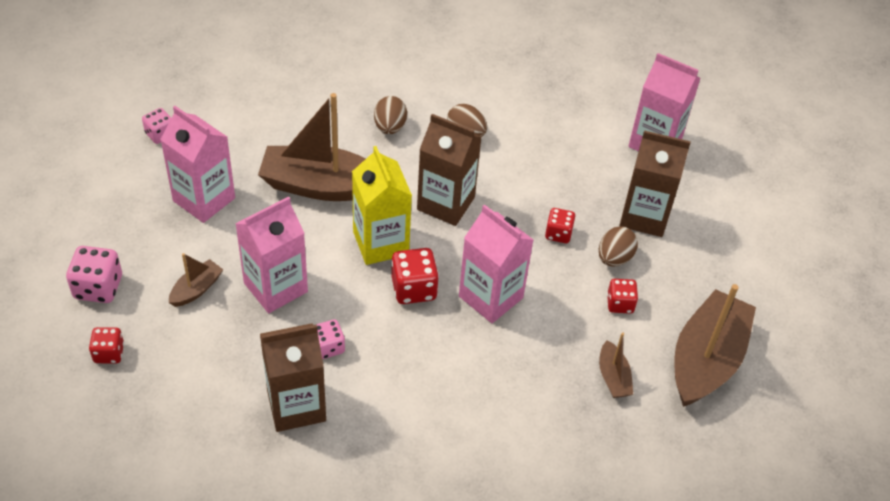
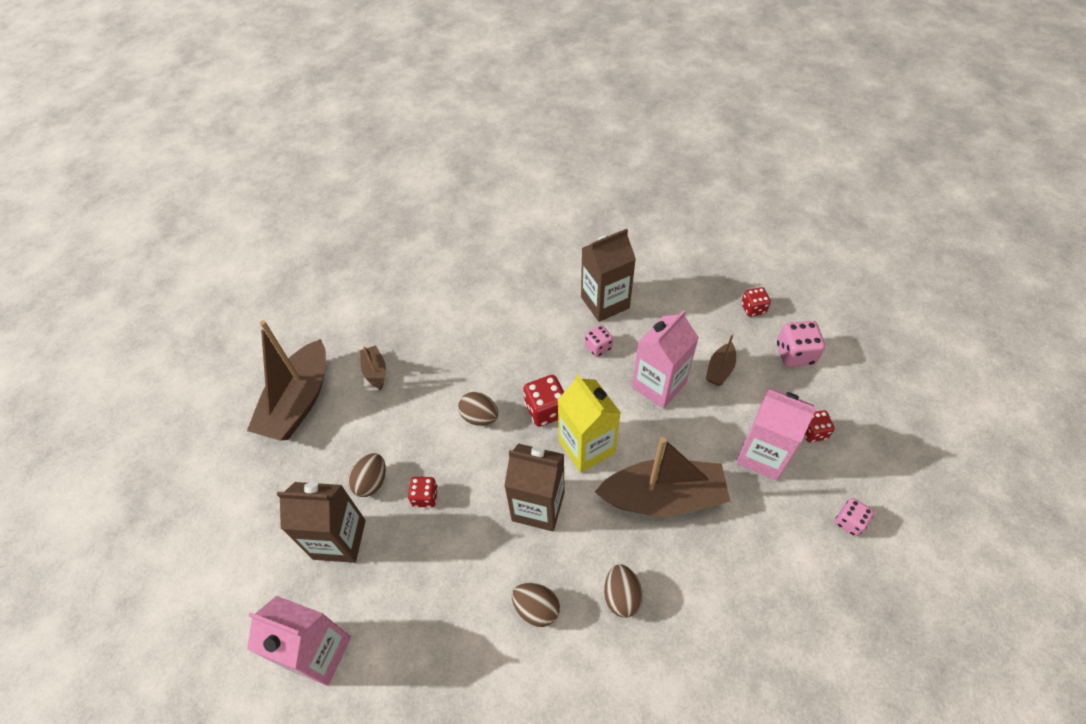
camera: 175 degrees right, 5 degrees up
pink carton [459,204,533,323] -> brown egg [458,392,498,426]
red dice [607,279,638,314] -> red dice moved to [804,410,835,442]

